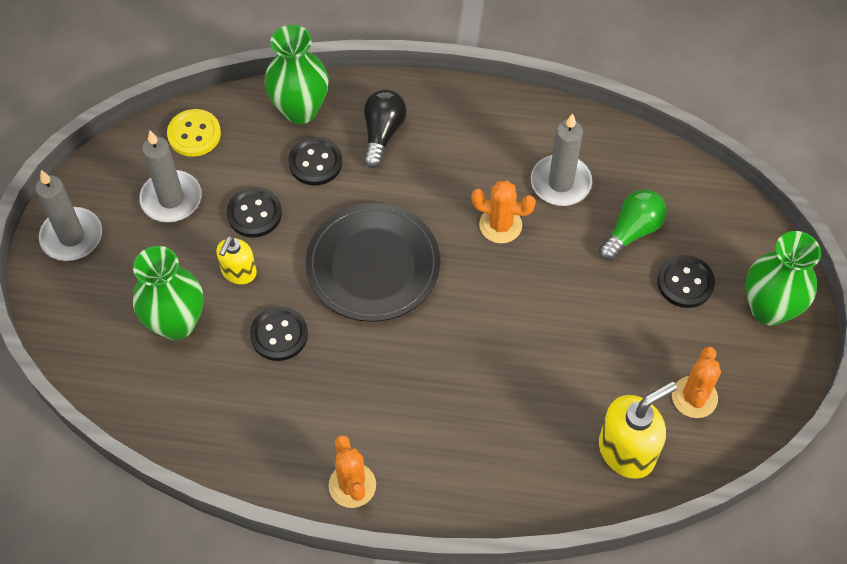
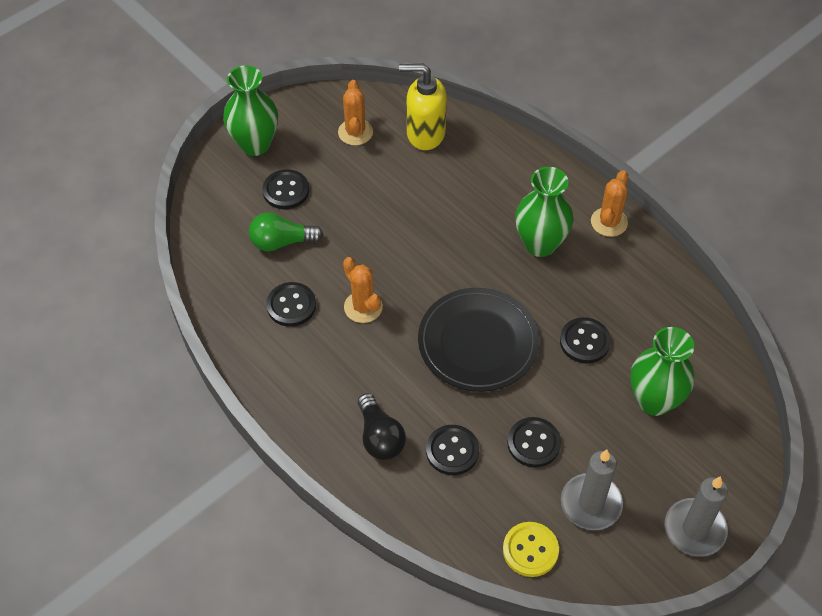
camera: 140 degrees left, 5 degrees down
yellow soap dispenser [216,236,257,284] -> none
green vase [265,25,329,124] -> green vase moved to [515,167,574,257]
black light bulb [364,89,407,168] -> black light bulb turned 75 degrees counterclockwise [358,393,406,460]
grey candle [531,113,592,206] -> black button [266,282,316,327]
orange cactus [672,346,721,418] -> orange cactus turned 60 degrees counterclockwise [338,80,373,145]

